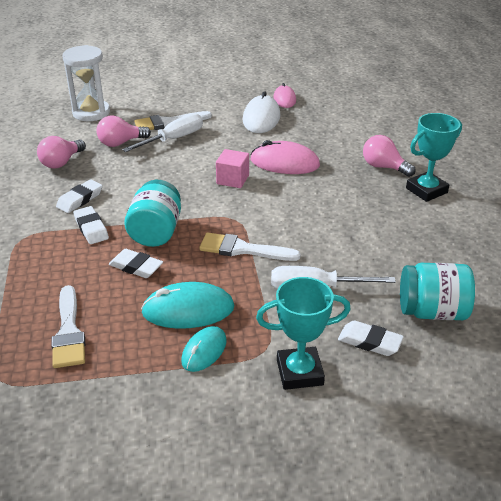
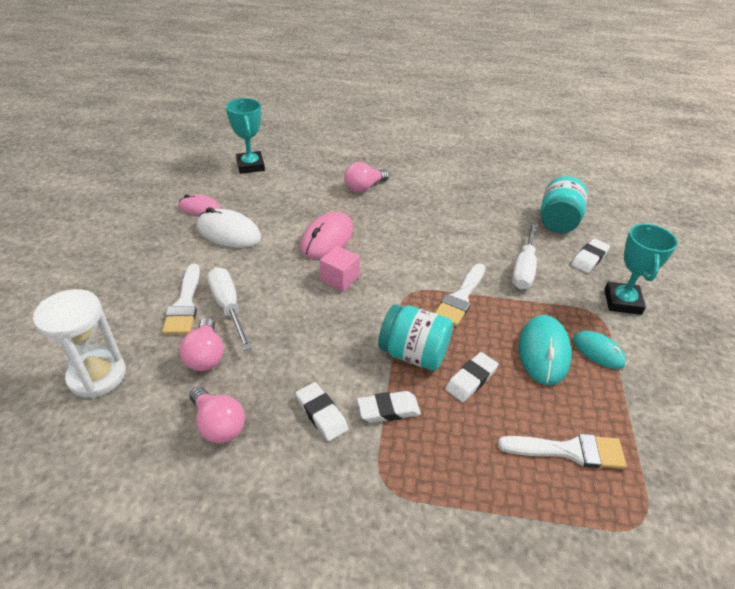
camera: 75 degrees left, 5 degrees up
turquoise trophy [406,113,462,202] -> turquoise trophy moved to [226,98,265,174]

